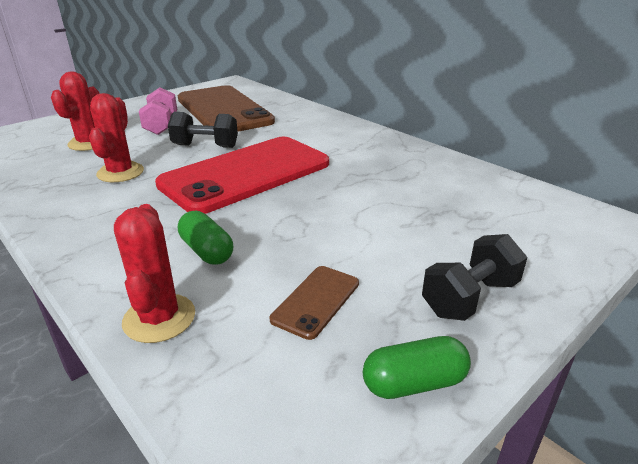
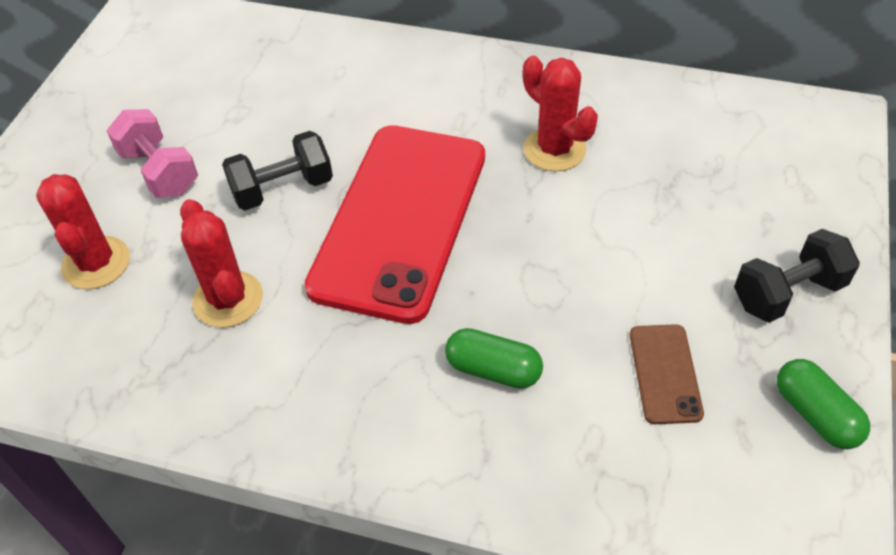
camera: 30 degrees left, 20 degrees up
red cactus [114,204,195,343] -> red cactus moved to [523,56,598,171]
brown phone [178,85,275,132] -> none
green capsule [363,336,471,399] -> green capsule turned 75 degrees counterclockwise [777,359,870,449]
black dumbbell [422,234,528,321] -> black dumbbell turned 45 degrees clockwise [734,229,860,323]

